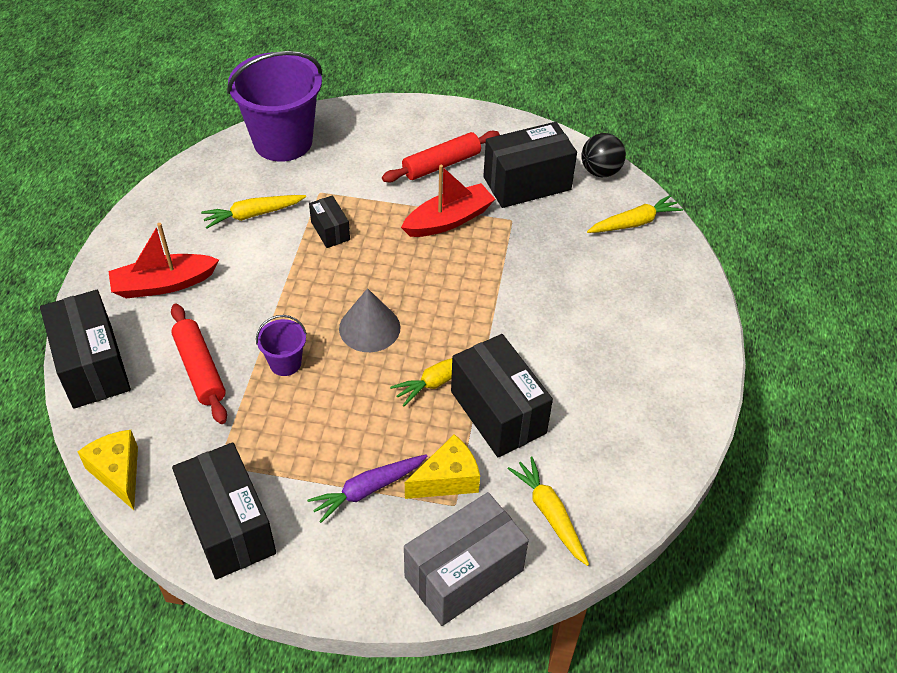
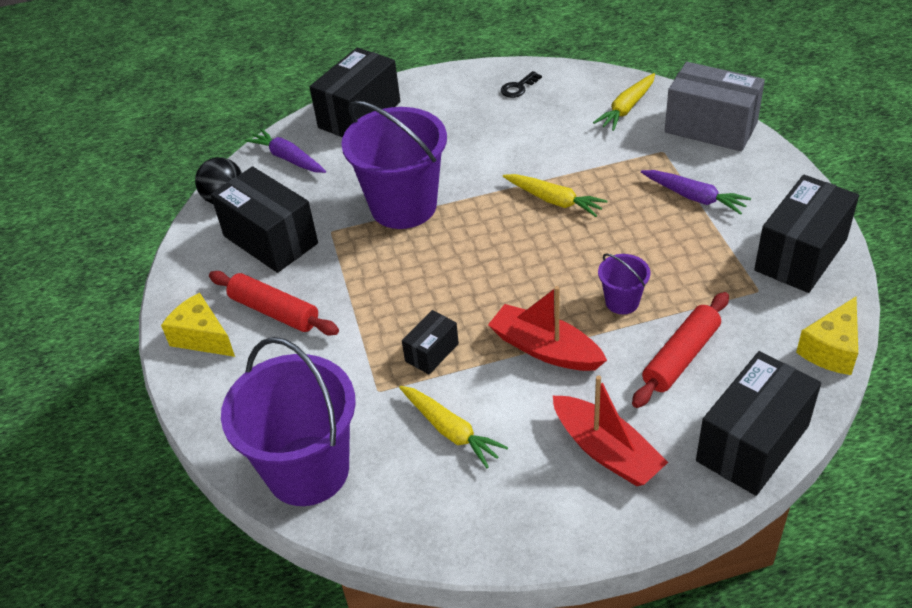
camera: 110 degrees left, 5 degrees down
grey cone [339,288,401,352] -> none
red boat [401,165,495,237] -> red boat moved to [488,286,607,371]
yellow cheese [405,434,480,499] -> yellow cheese moved to [161,293,235,357]
black box [451,334,553,457] -> black box moved to [309,47,400,137]
yellow carrot [587,195,683,233] -> purple carrot [245,128,326,173]
none -> purple bucket [341,101,447,229]
none -> black key [501,71,542,98]

